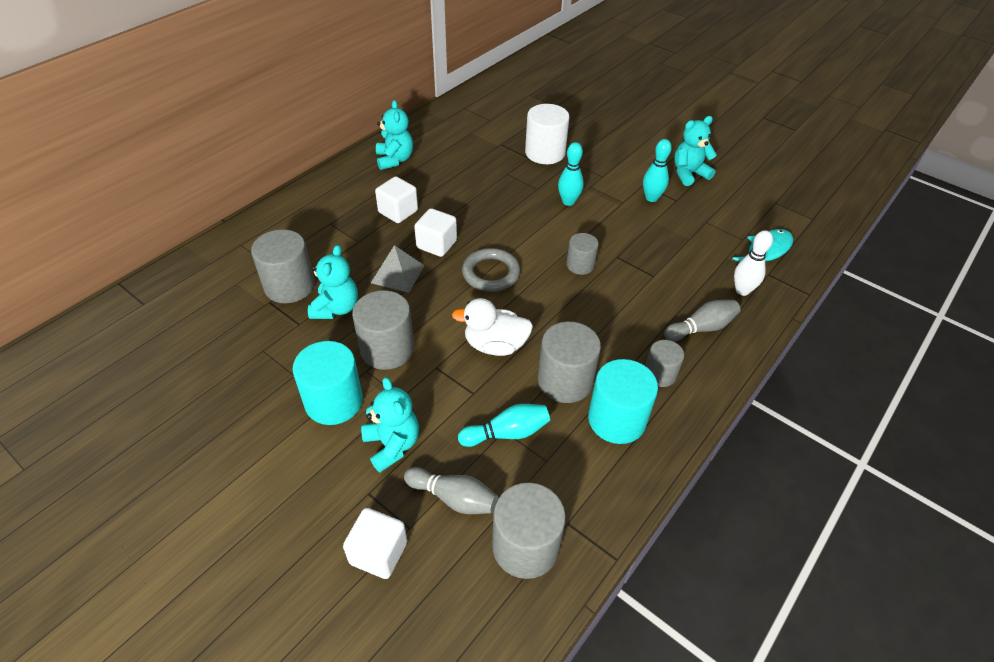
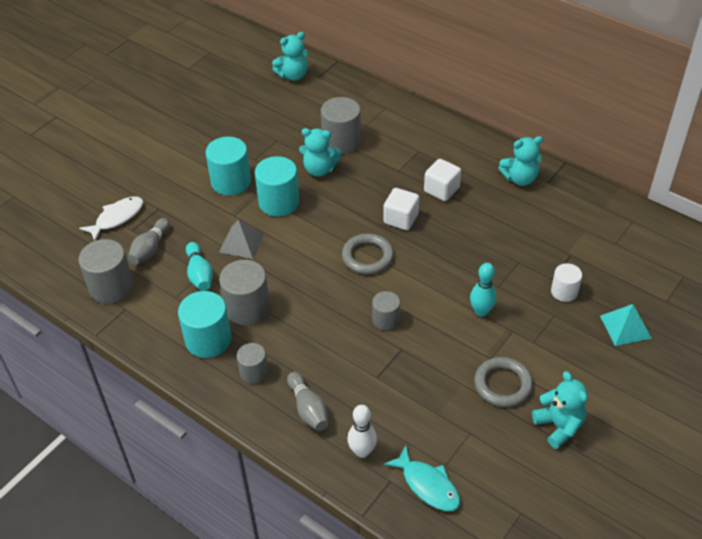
camera: 90 degrees right, 0 degrees up
white cube [343,508,407,579] -> white fish [79,197,143,241]
grey cylinder [352,290,414,370] -> turquoise cylinder [255,156,299,216]
turquoise teddy bear [361,377,419,472] -> turquoise teddy bear moved to [272,32,308,81]
grey pyramid [371,245,425,293] -> grey pyramid moved to [219,219,265,259]
white duck [452,298,533,356] -> none
white cylinder [525,104,570,164] -> white cylinder [551,263,582,302], size x0.60
turquoise bowling pin [643,139,672,202] -> grey ring [474,357,533,407]
none -> turquoise pyramid [600,304,652,346]

